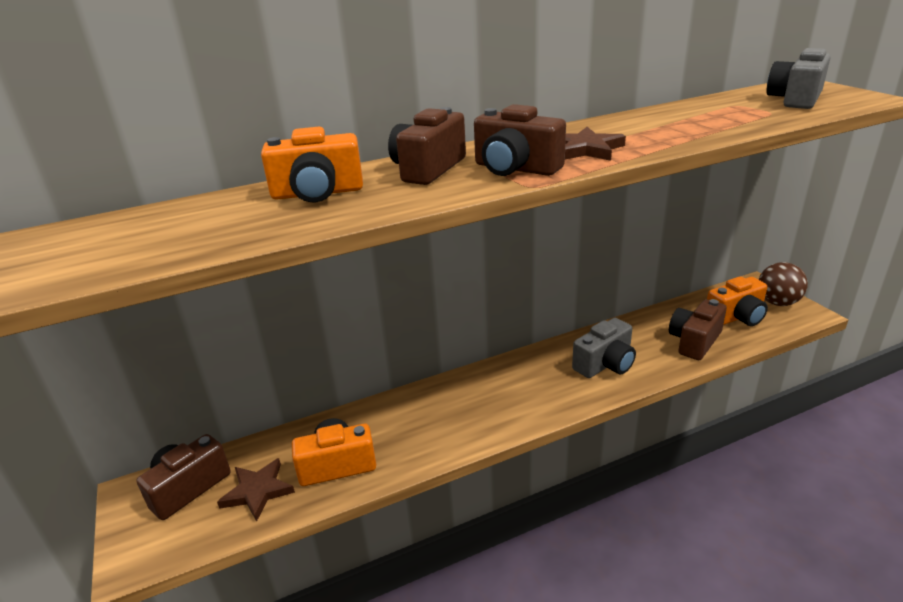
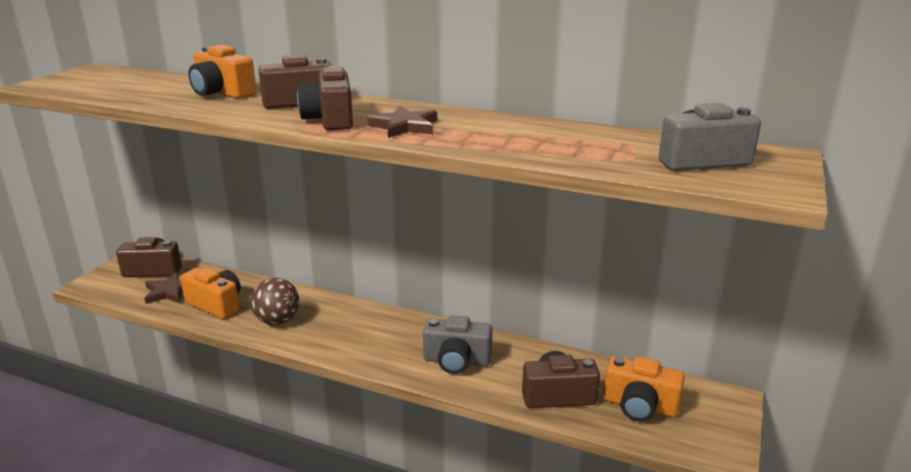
camera: 45 degrees right, 5 degrees down
brown ball [759,262,808,306] -> brown ball moved to [251,278,299,325]

